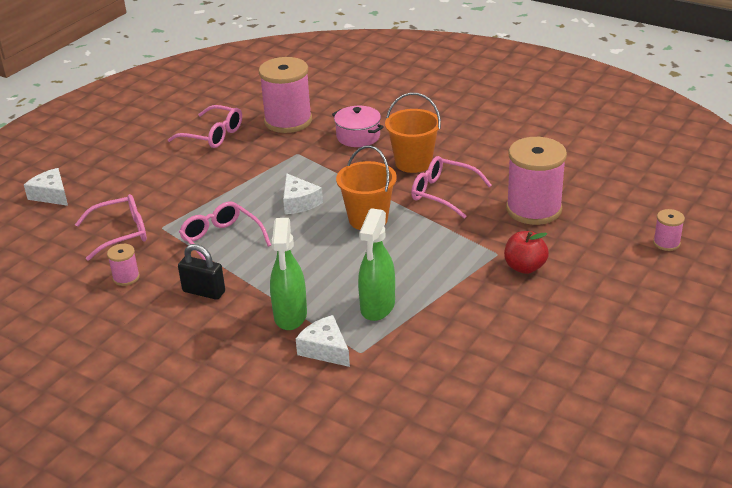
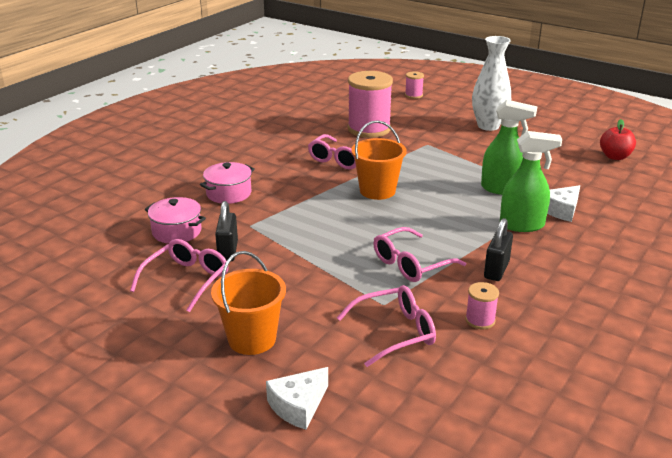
camera: 90 degrees left, 5 degrees down
pink glasses [75,194,147,261] -> pink glasses turned 90 degrees clockwise [337,285,436,367]
pink spool [259,57,312,133] -> pink pot [145,197,206,244]
white cheese [283,173,323,214] -> none
orange bucket [385,93,441,173] -> orange bucket moved to [211,251,286,355]
red apple [504,231,549,274] -> red apple moved to [600,119,636,160]
none -> black padlock [215,201,238,261]
none -> white vase [472,36,511,131]

